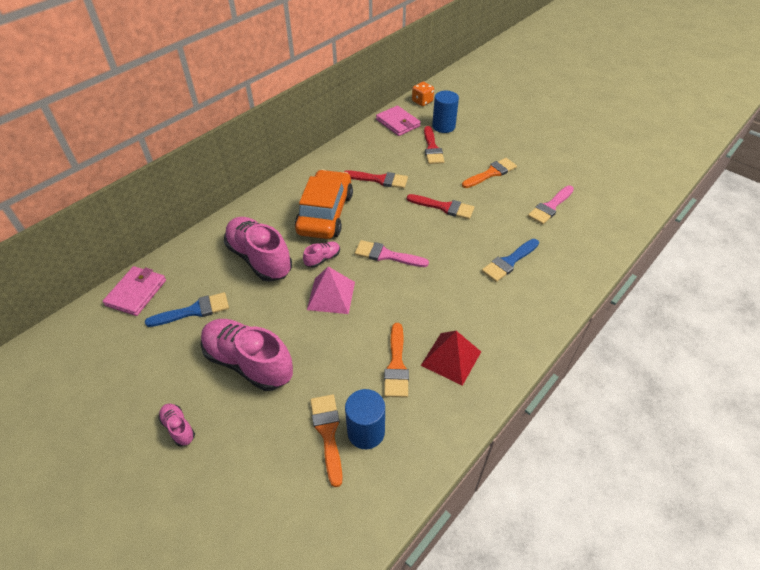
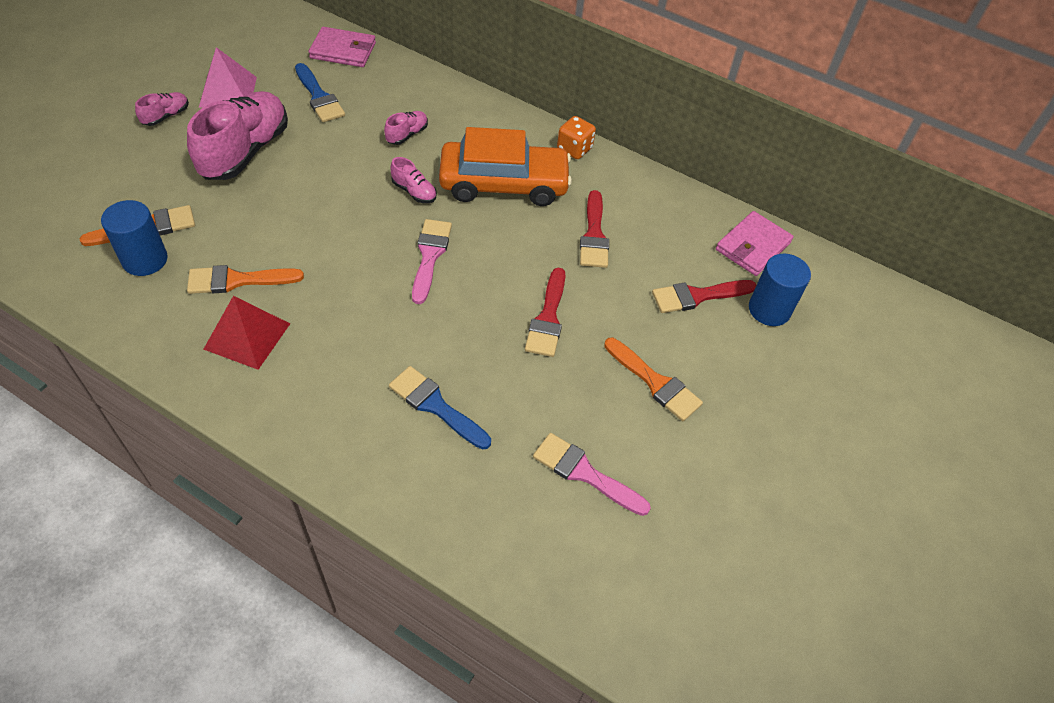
camera: 75 degrees right, 5 degrees up
pink shoe [224,217,292,282] -> pink shoe [384,111,428,145], size x0.44
pink pyramid [307,267,355,314] -> pink pyramid moved to [199,47,257,108]
orange dice [412,82,434,106] -> orange dice moved to [557,116,596,159]

